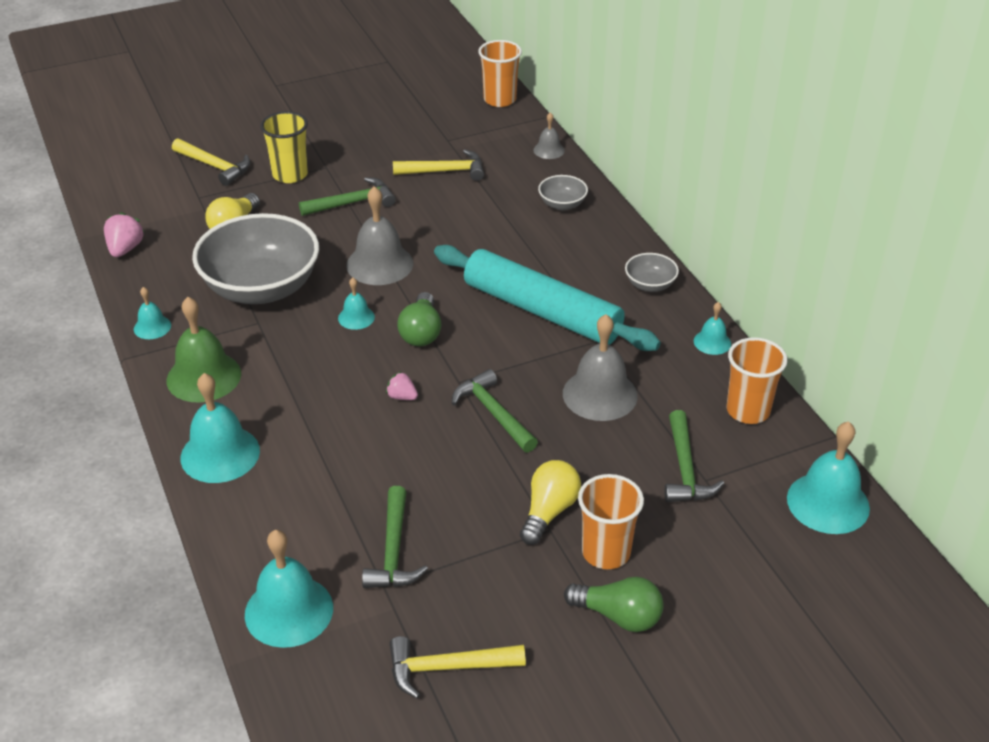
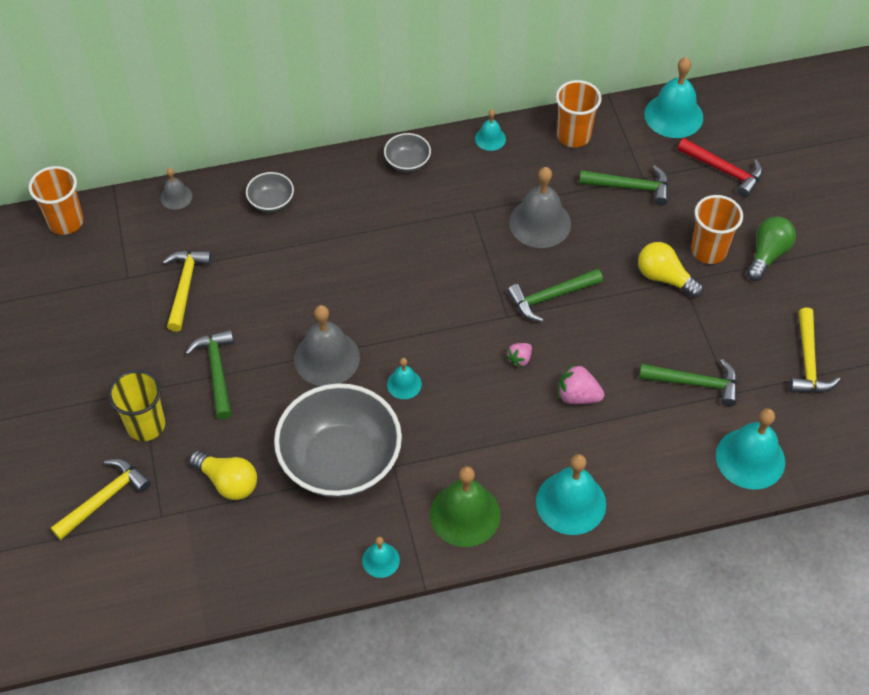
camera: 80 degrees left, 15 degrees up
pink strawberry [104,212,144,257] -> pink strawberry moved to [558,364,604,404]
green light bulb [397,292,442,346] -> none
turquoise rolling pin [434,245,661,351] -> none
none -> red hammer [677,138,763,198]

